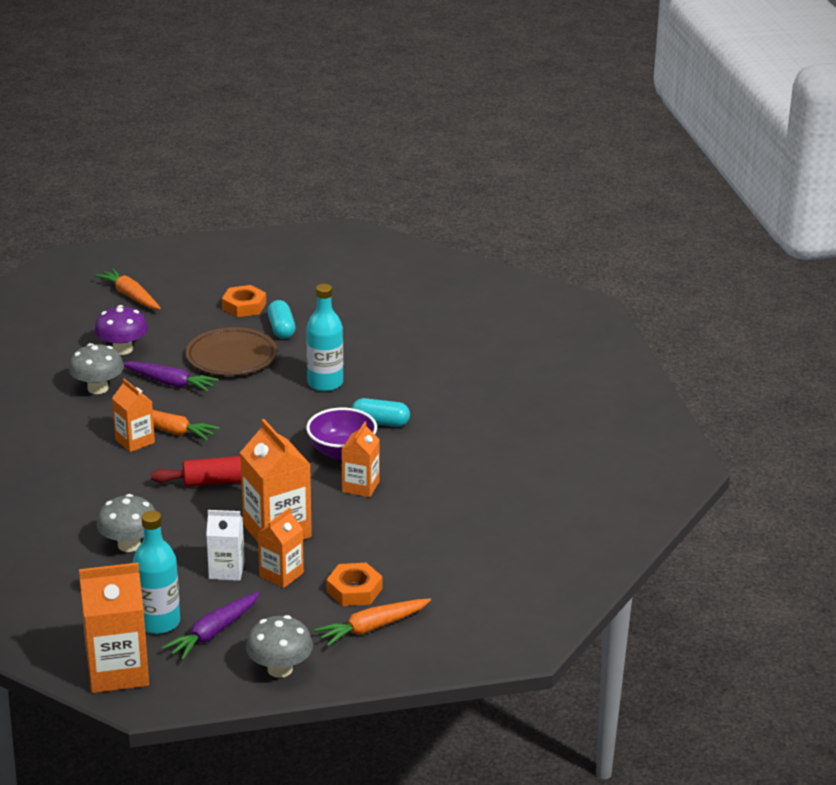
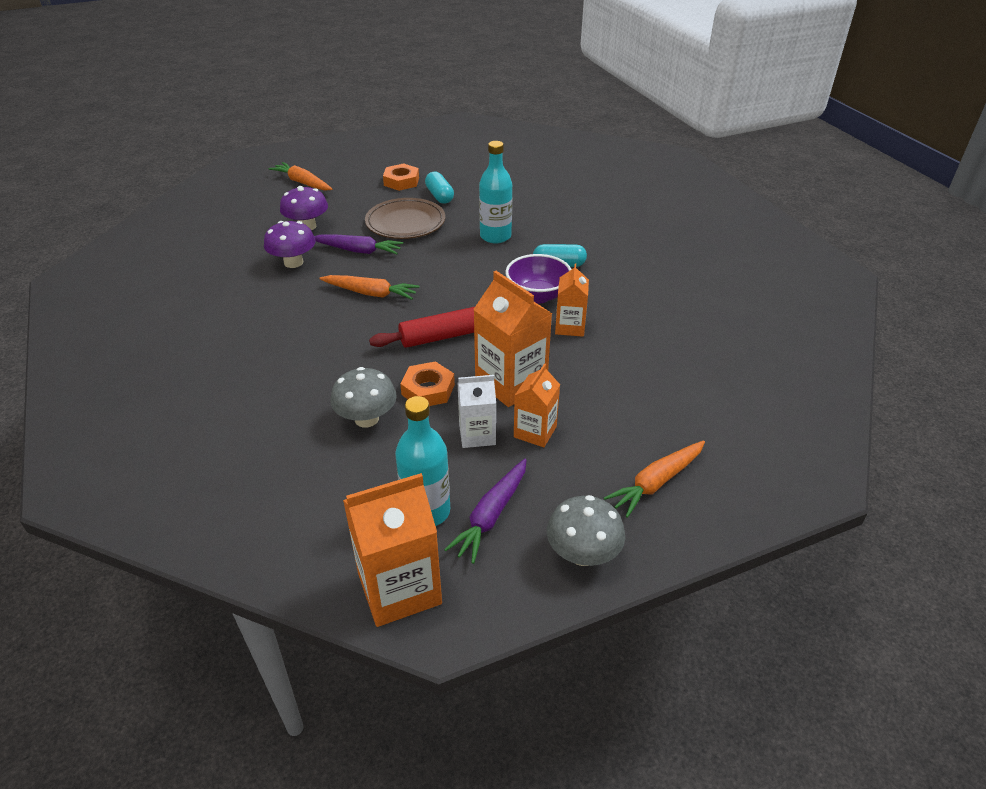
camera: 10 degrees left, 10 degrees up
grey mushroom [69,343,124,394] -> purple mushroom [264,221,316,268]
orange carton [112,379,155,452] -> none
orange nut [326,563,383,606] -> orange nut moved to [400,361,455,406]

